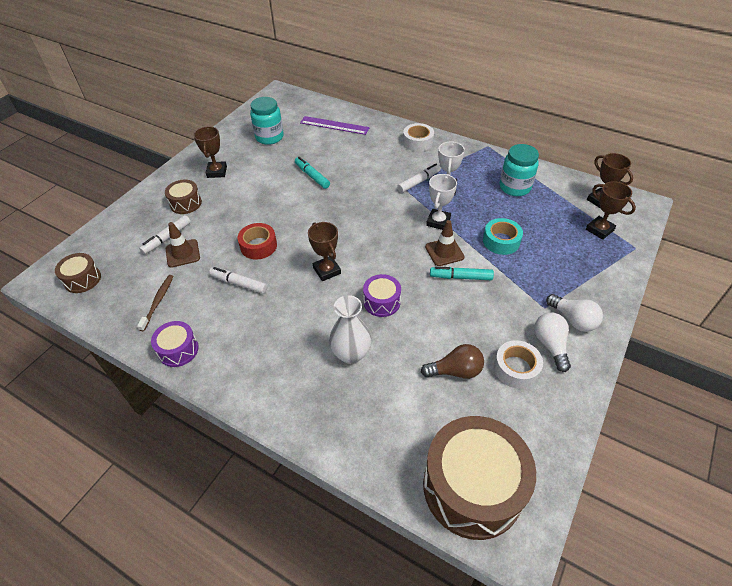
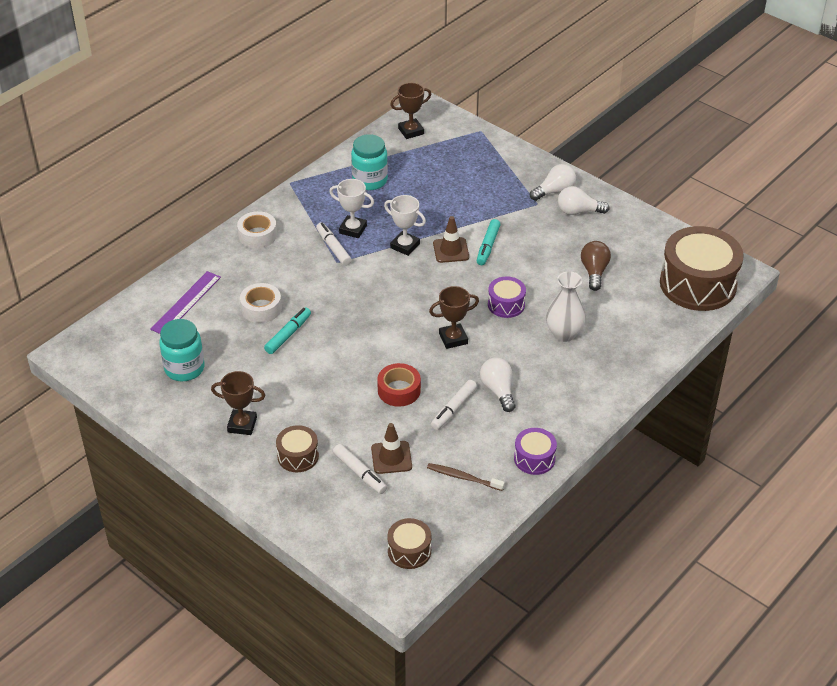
camera: 80 degrees left, 5 degrees down
turquoise marker [295,157,330,189] -> turquoise marker turned 150 degrees clockwise [264,307,311,354]
turquoise tape [483,218,523,255] -> none
white tape [494,340,543,389] -> white tape moved to [240,283,282,323]
brown trophy [586,181,636,240] -> none
none -> white light bulb [480,357,515,412]

